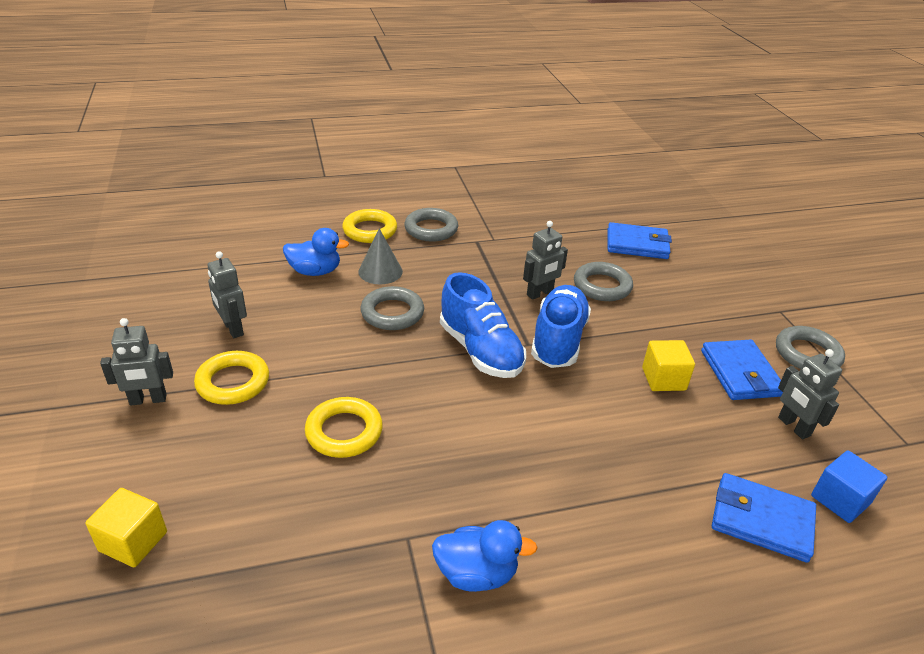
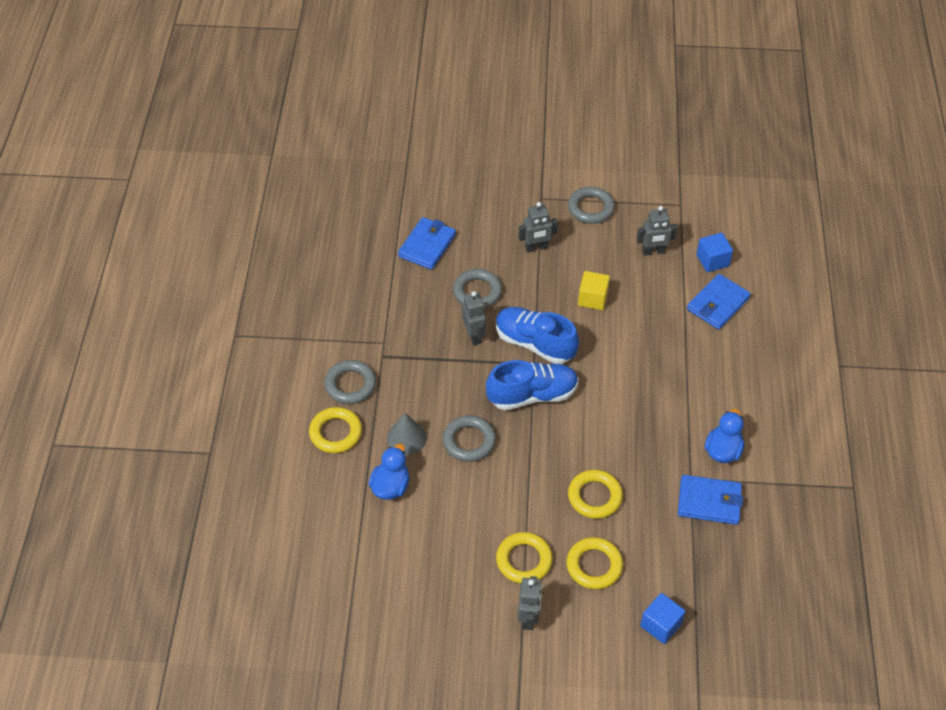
camera: 70 degrees left, 15 degrees up
yellow cube [85,488,167,567] -> blue cube [640,593,686,644]
grey robot [207,251,247,338] -> grey robot moved to [518,202,558,252]
blue wallet [701,340,783,400] -> blue wallet moved to [678,475,743,525]
none -> yellow ring [566,537,623,589]

